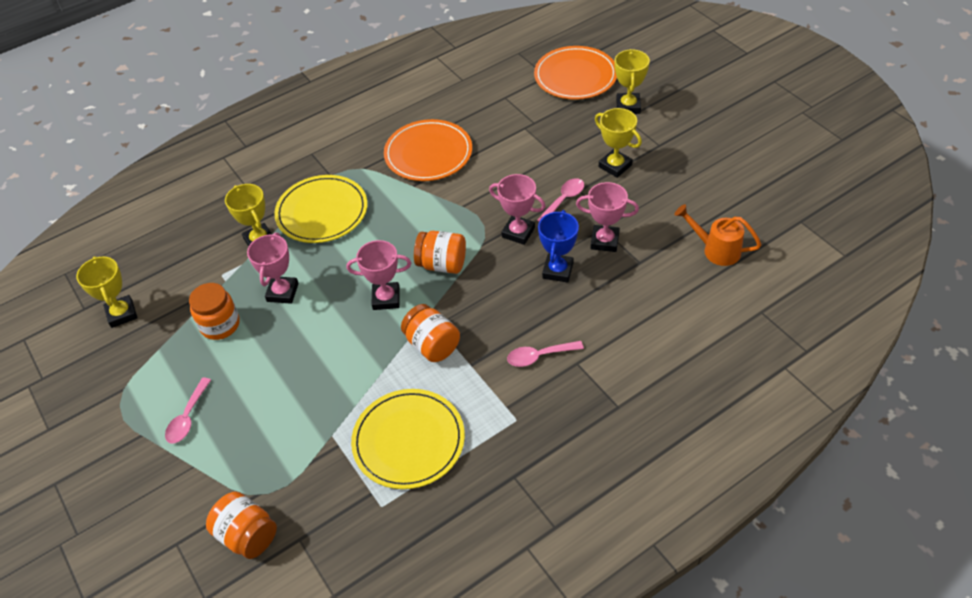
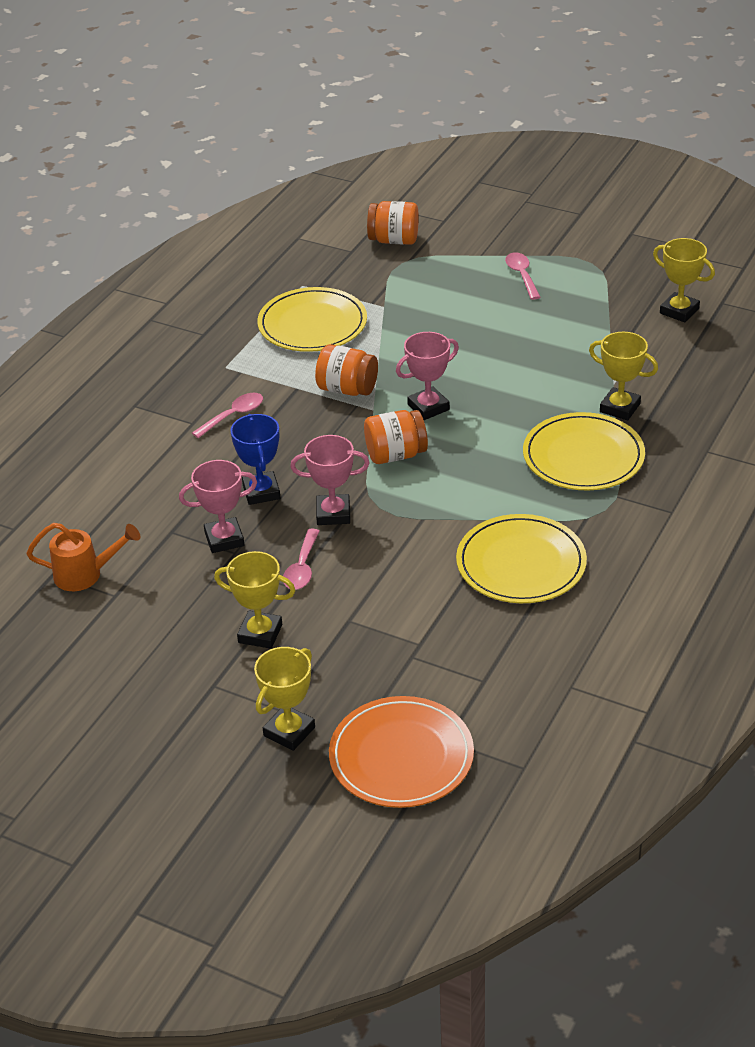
camera: 150 degrees right, 10 degrees down
orange jar [189,283,240,340] -> none
pink trophy [247,233,299,304] -> none
orange plate [384,119,472,181] -> yellow plate [456,514,587,603]
yellow trophy [615,49,650,114] -> yellow trophy turned 60 degrees clockwise [254,647,315,751]

